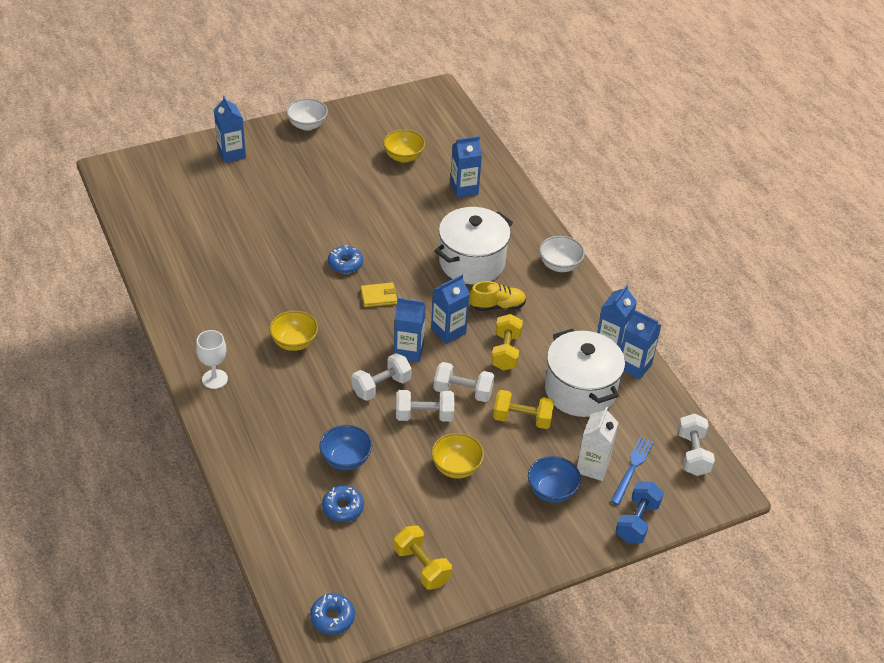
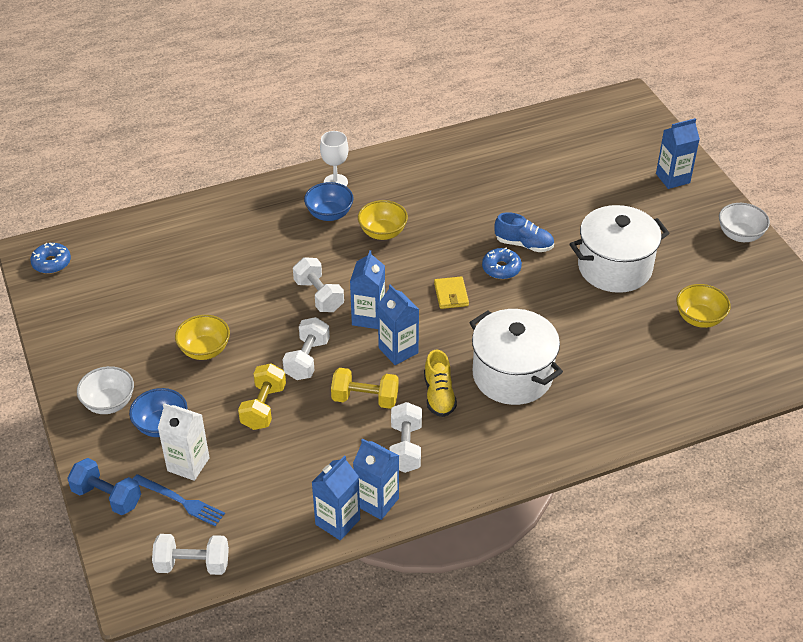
camera: 95 degrees right, 0 degrees up
blue bowl [319,425,372,470] -> blue bowl moved to [304,182,354,221]
blue donut [322,486,364,522] -> none
yellow dumbbell [394,525,452,590] -> none
white dumbbell [396,390,454,422] -> white dumbbell moved to [390,402,422,473]
blue carton [450,136,482,198] -> none
white bowl [539,236,585,272] -> white bowl moved to [77,366,134,414]
white pot [545,328,625,417] -> white pot moved to [570,205,670,293]
none -> blue shoe [495,212,554,252]

